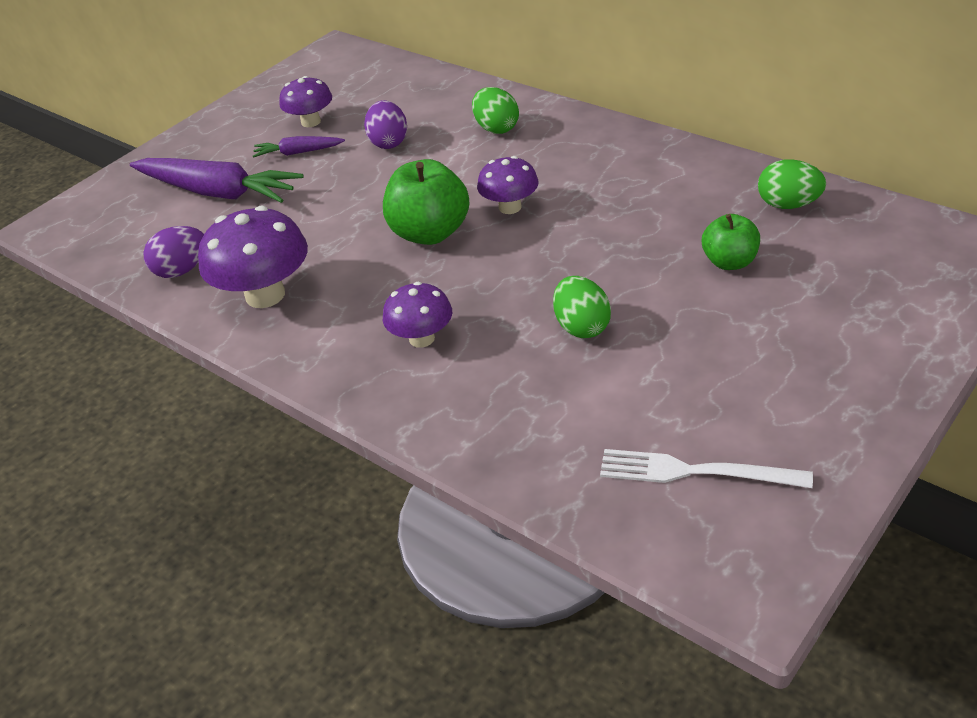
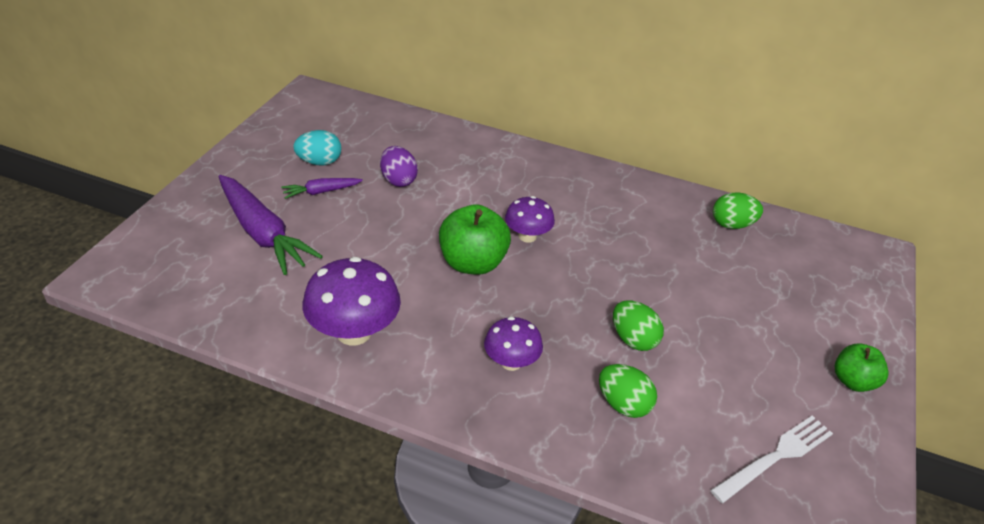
camera: 25 degrees left, 0 degrees up
purple carrot [130,158,304,203] -> purple carrot turned 45 degrees clockwise [219,175,323,275]
purple egg [144,226,204,278] -> none
purple mushroom [279,76,332,127] -> turquoise egg [293,130,342,165]
green egg [472,87,519,134] -> green egg moved to [599,364,657,418]
white fork [600,449,813,488] -> white fork turned 150 degrees clockwise [710,415,833,503]
green apple [702,214,760,270] -> green apple moved to [835,343,888,392]

